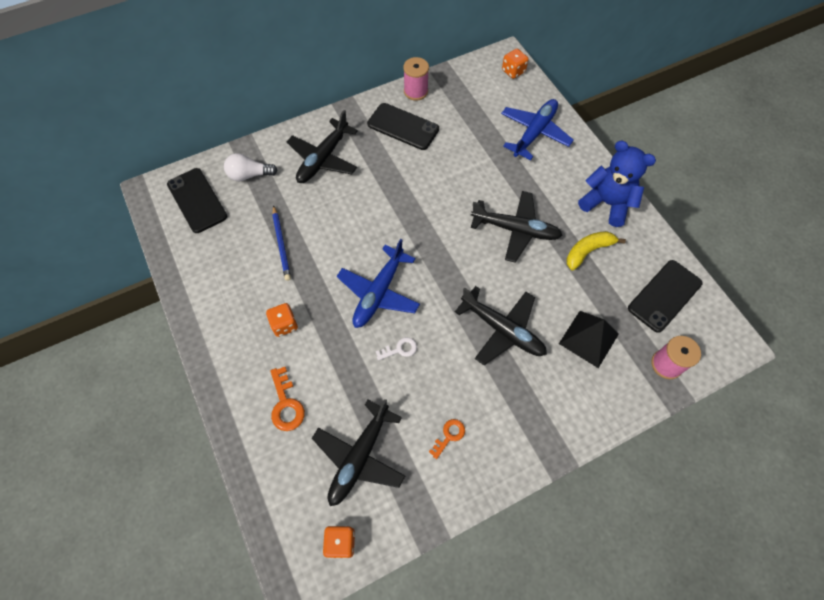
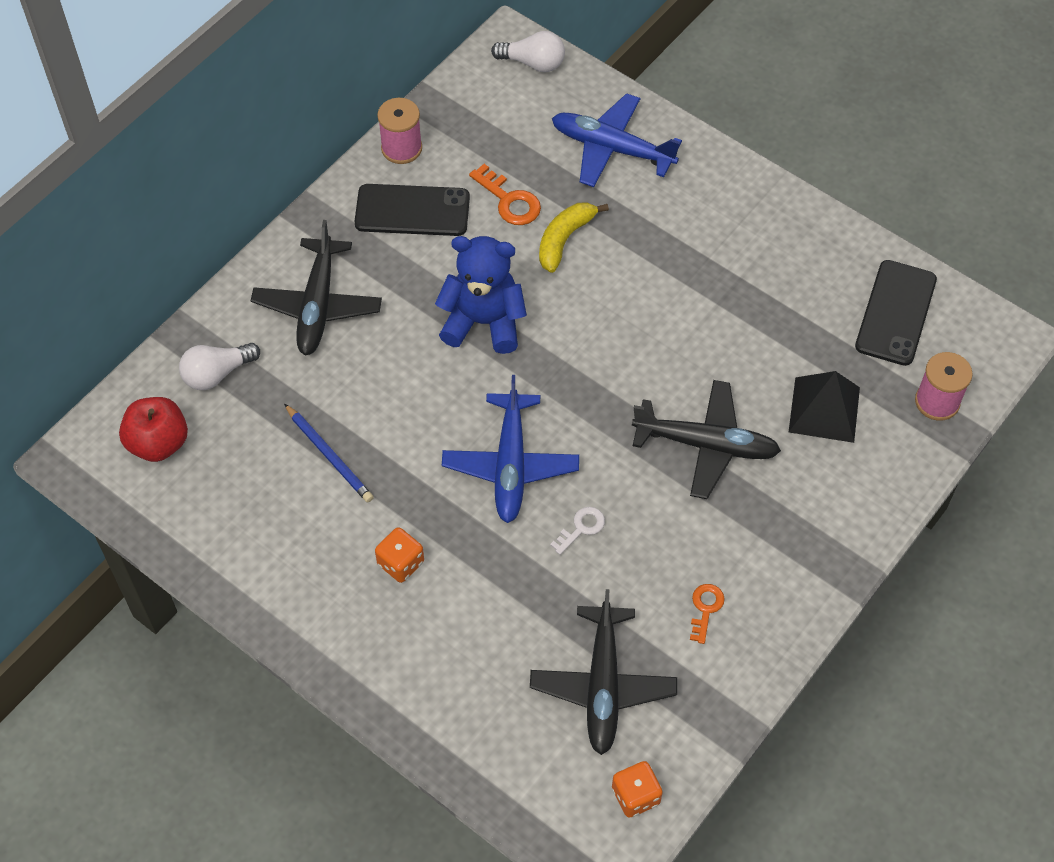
camera: 25 degrees left, 5 degrees down
black phone [167,168,227,233] -> red apple [119,397,188,462]
orange key [270,367,305,431] -> orange key moved to [469,164,541,225]
black plane [471,191,563,262] -> none
blue plane [501,99,574,160] -> blue plane turned 75 degrees counterclockwise [552,93,682,187]
orange dice [502,49,529,79] -> white light bulb [491,31,565,72]
yellow banana [566,231,626,270] -> yellow banana moved to [539,202,609,273]
blue teddy bear [578,141,656,227] -> blue teddy bear moved to [435,236,527,354]

